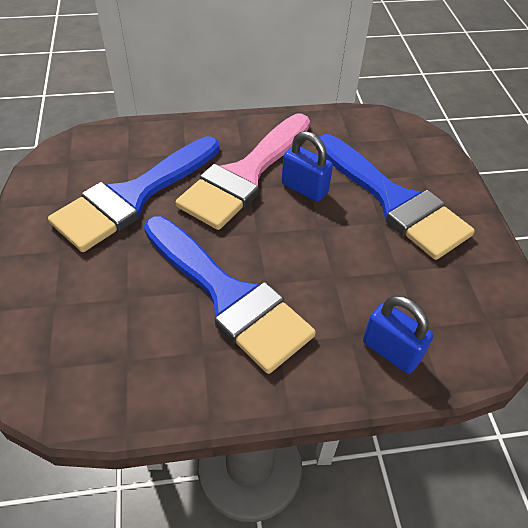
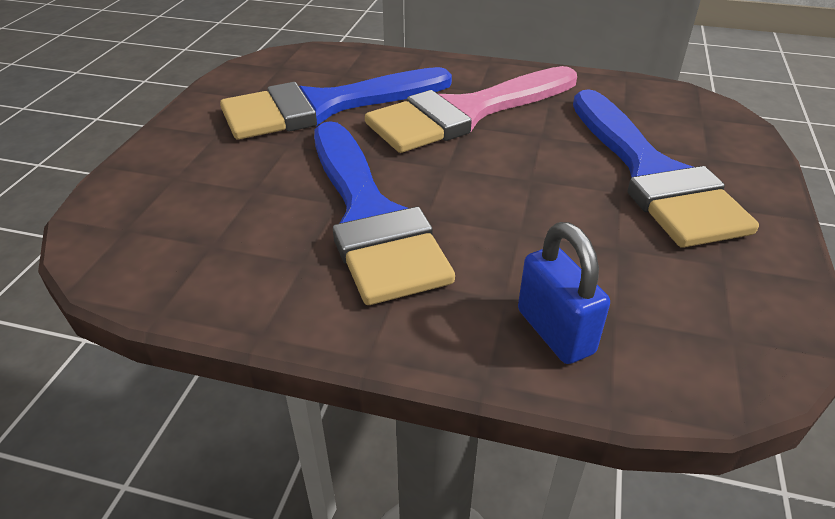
camera: 25 degrees right, 10 degrees down
blue padlock [282,131,333,202] -> none

